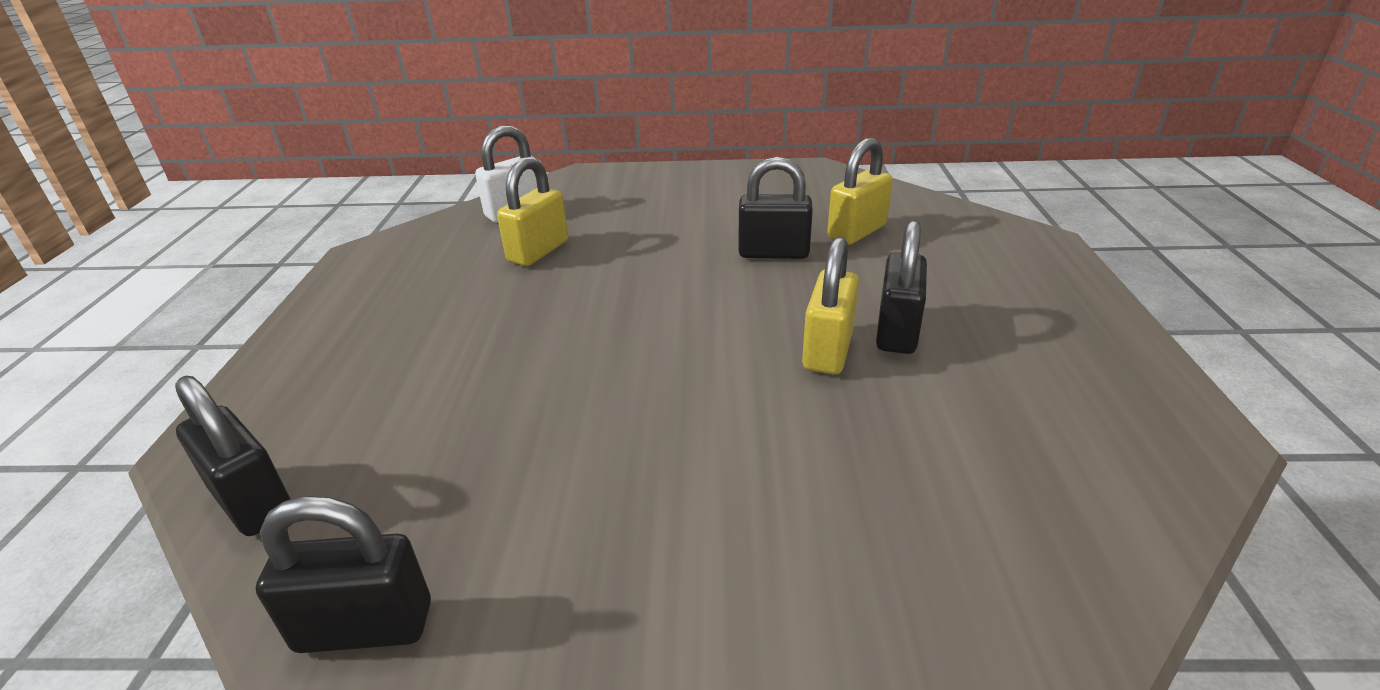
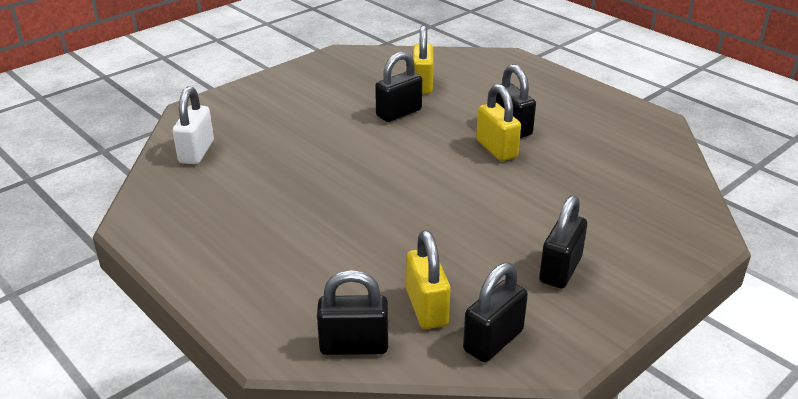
camera: 45 degrees left, 0 degrees up
yellow padlock [497,157,568,266] -> yellow padlock moved to [406,230,450,329]
none -> black padlock [539,195,587,288]

